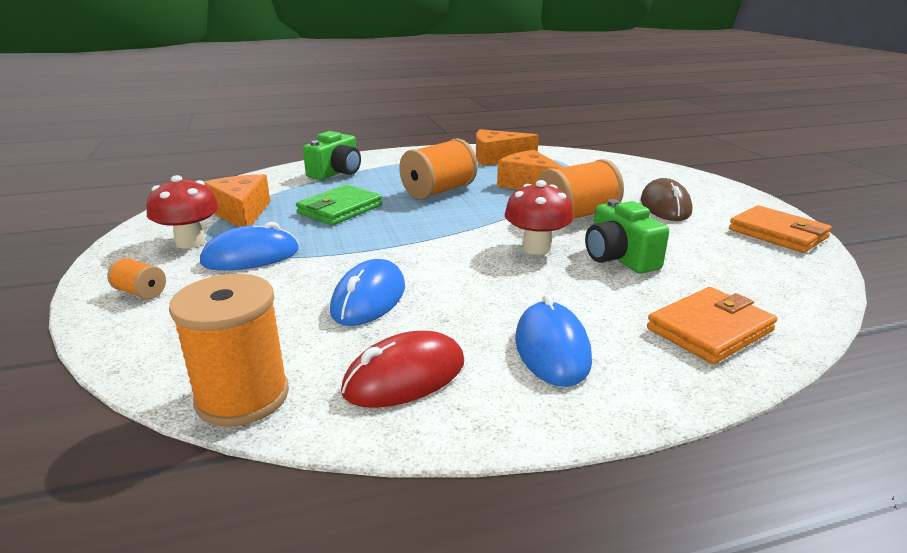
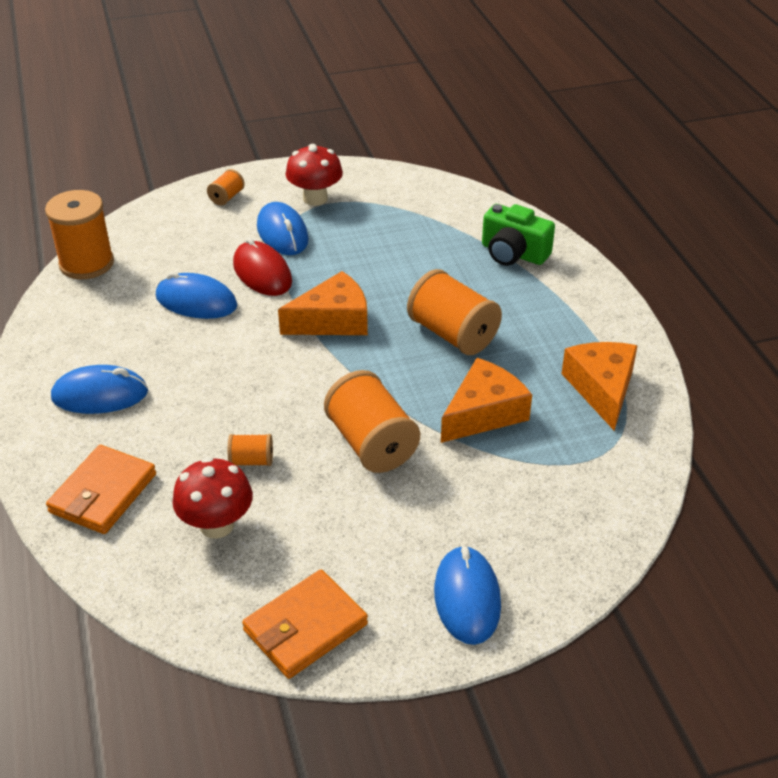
camera: 90 degrees right, 15 degrees up
orange cheese [204,174,270,227] -> orange cheese moved to [278,271,368,335]
green wallet [296,185,382,225] -> none
red mouse [341,331,464,408] -> red mouse moved to [233,237,292,296]
red mushroom [504,180,573,255] -> red mushroom moved to [172,457,253,539]
green camera [585,199,669,274] -> orange spool [228,434,273,466]
brown mouse [641,178,693,221] -> none
orange wallet [647,287,777,364] -> orange wallet turned 60 degrees clockwise [46,445,156,534]
none -> blue mouse [434,545,501,645]

